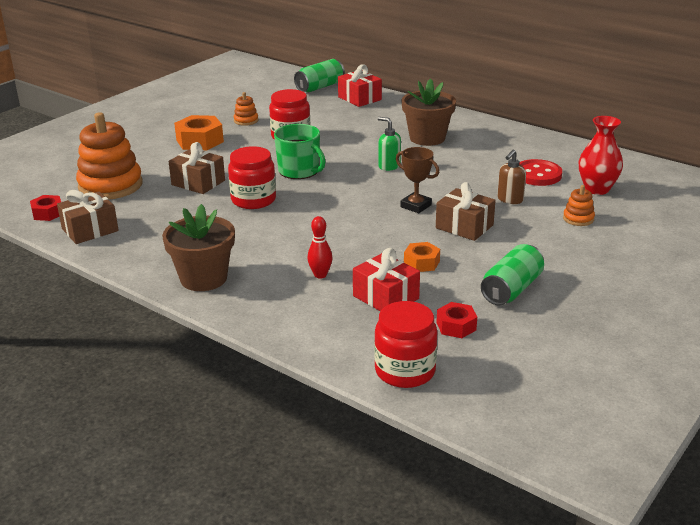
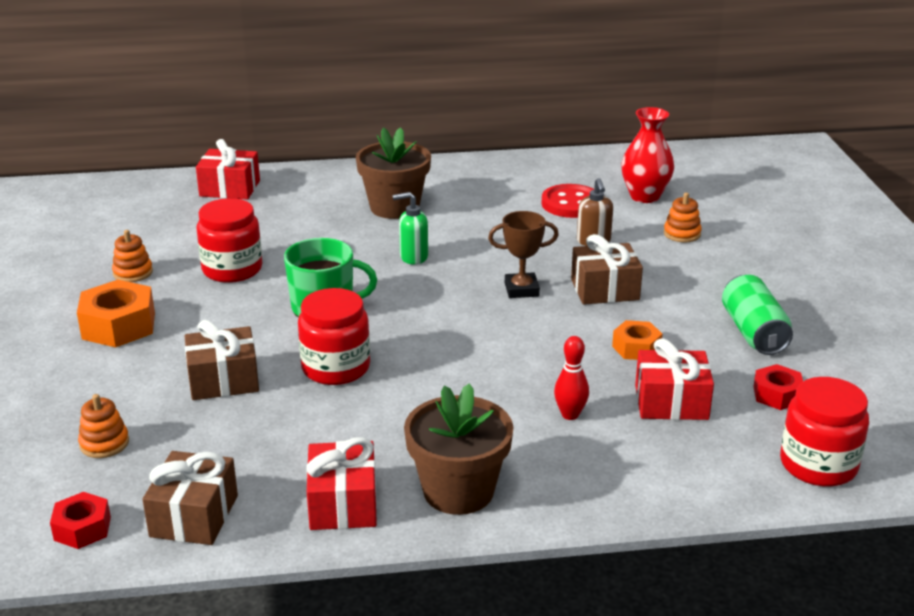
camera: 45 degrees left, 0 degrees up
orange stacking toy [76,112,142,199] -> orange stacking toy [78,394,129,458], size x0.45
green can [294,59,345,92] -> none
none -> red gift [306,437,377,530]

